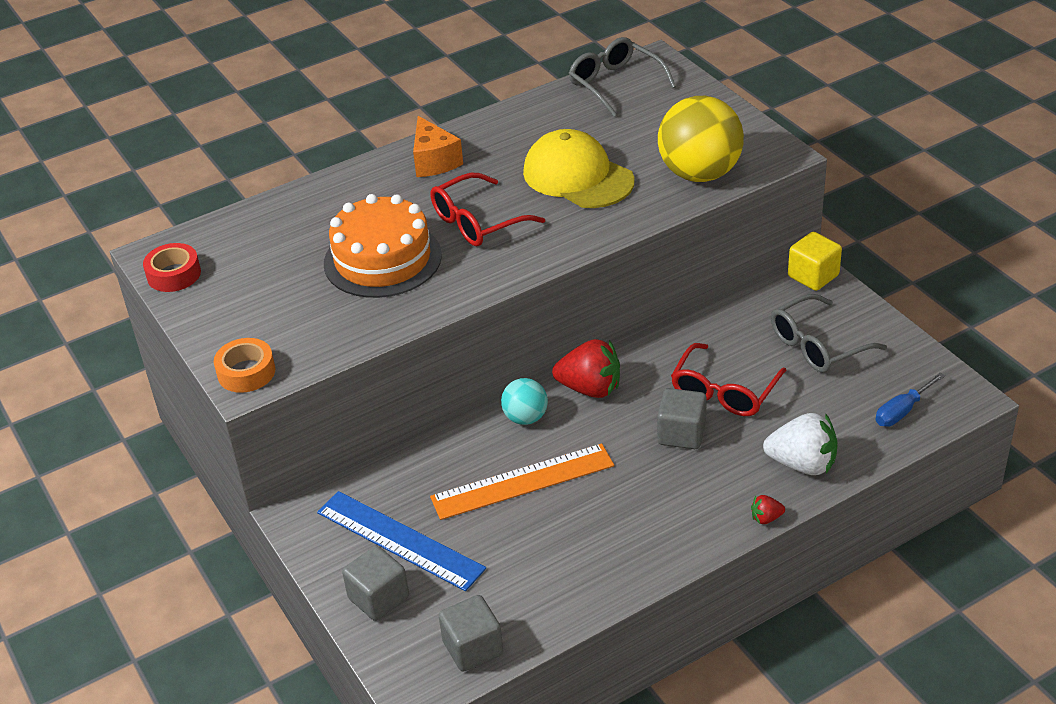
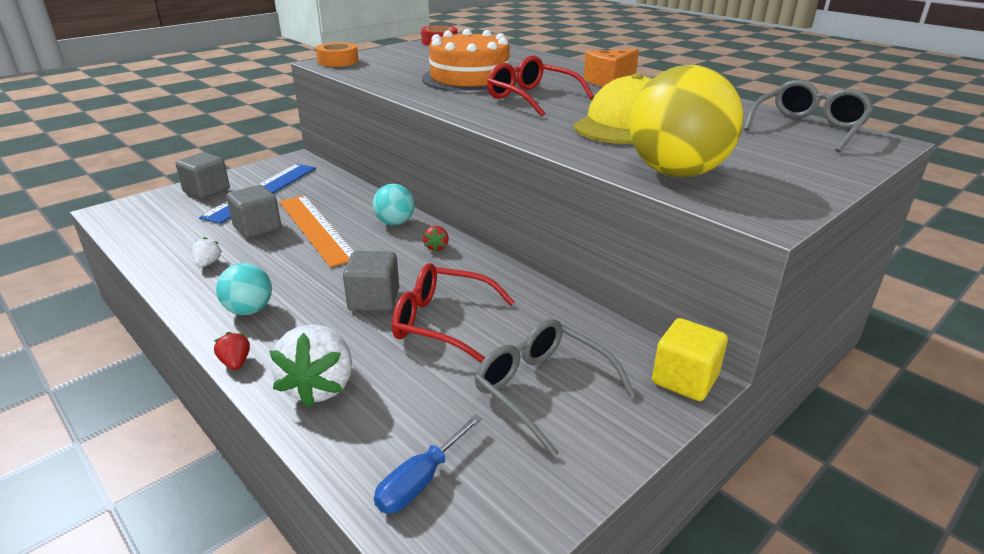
camera: 75 degrees right, 10 degrees down
grey cube [438,595,503,672] -> grey cube moved to [226,185,281,239]
red strawberry [552,339,620,398] -> red strawberry [423,226,449,252], size x0.46
blue screwdriver [875,373,945,427] -> blue screwdriver turned 90 degrees counterclockwise [374,415,482,513]
none -> white strawberry [192,237,222,268]
none -> turquoise ball [216,263,272,315]

